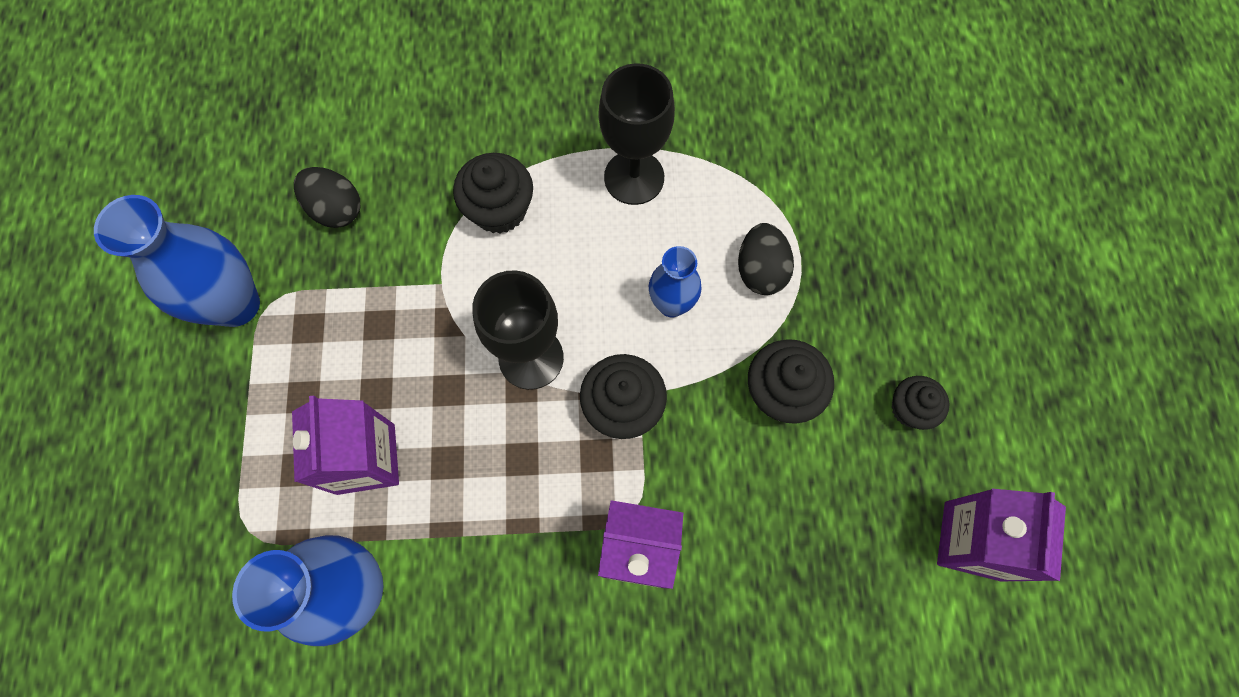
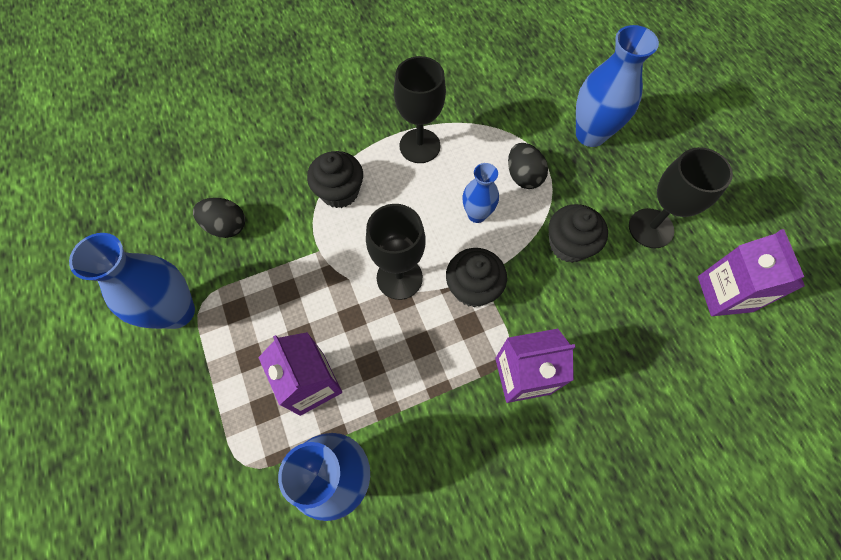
camera: 20 degrees left, 5 degrees down
black cupcake [892,376,949,430] -> black goblet [629,147,733,248]
none -> blue vase [576,25,659,147]

